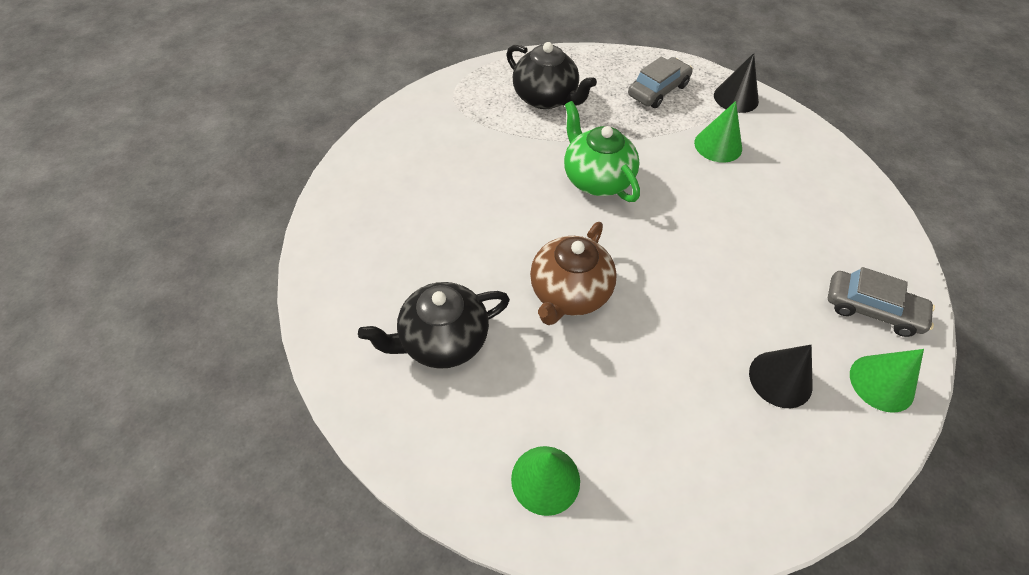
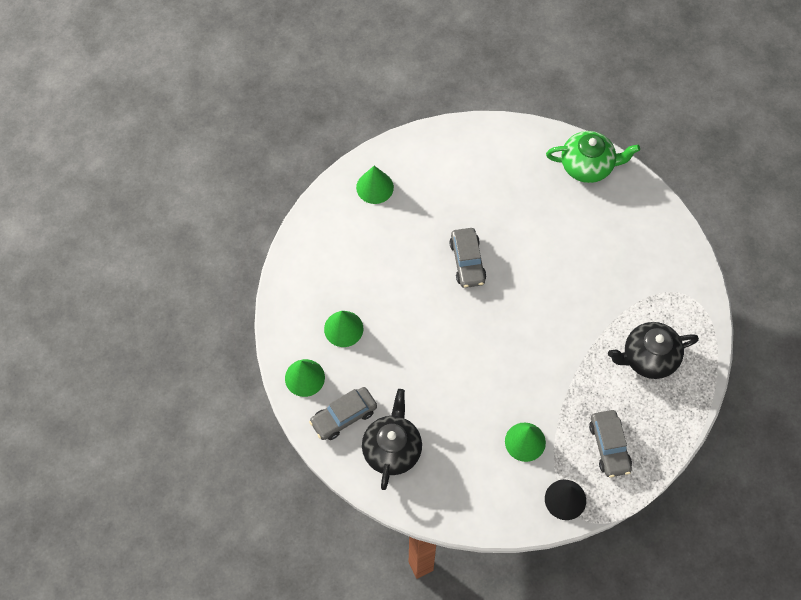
camera: 125 degrees right, 10 degrees up
black teapot [358,282,510,369] -> black teapot moved to [362,389,422,490]
brown teapot [530,222,617,325] -> grey car [449,228,486,288]
green teapot [564,101,640,202] -> green teapot moved to [546,131,640,183]
black cone [749,345,813,408] -> green cone [324,311,363,347]

